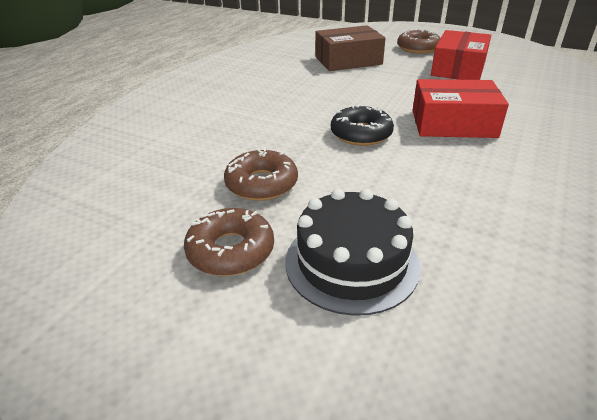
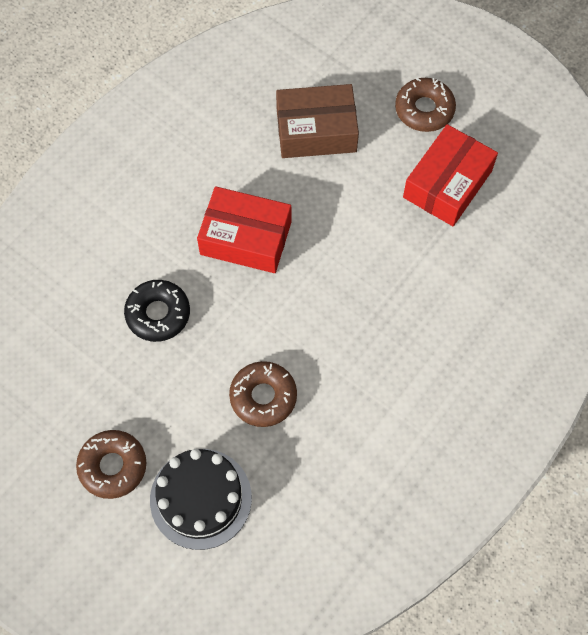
camera: 10 degrees right, 30 degrees up
brown donut [224,148,298,201] -> brown donut moved to [229,361,297,427]
black donut [331,105,394,146] -> black donut moved to [124,280,190,342]
red box [413,79,509,138] -> red box moved to [197,186,291,273]

